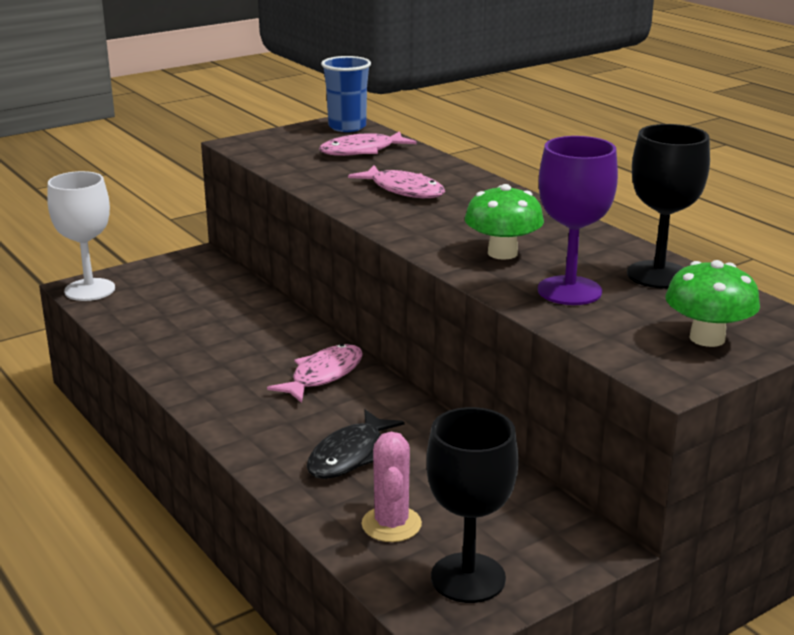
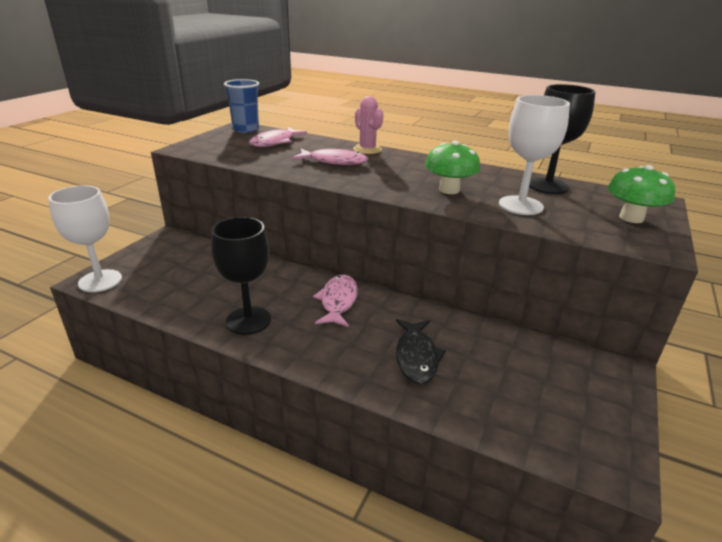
camera: 30 degrees left, 5 degrees up
pink cactus [361,432,422,542] -> pink cactus moved to [353,96,384,154]
black goblet [426,407,519,603] -> black goblet moved to [211,217,271,335]
purple goblet [538,136,618,305] -> white goblet [499,95,570,215]

